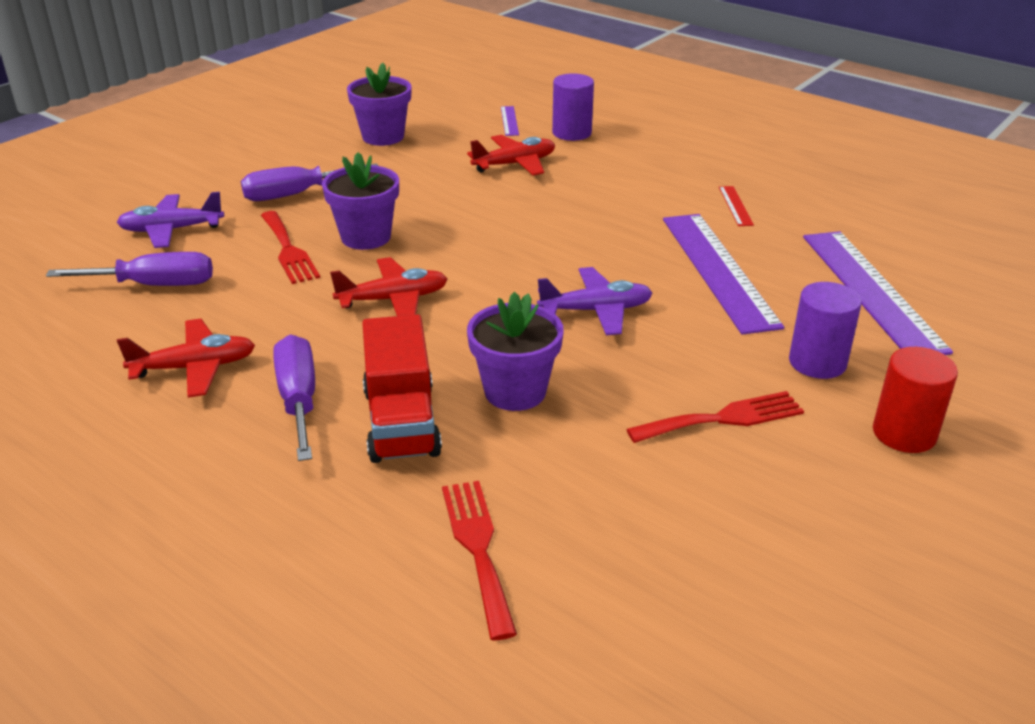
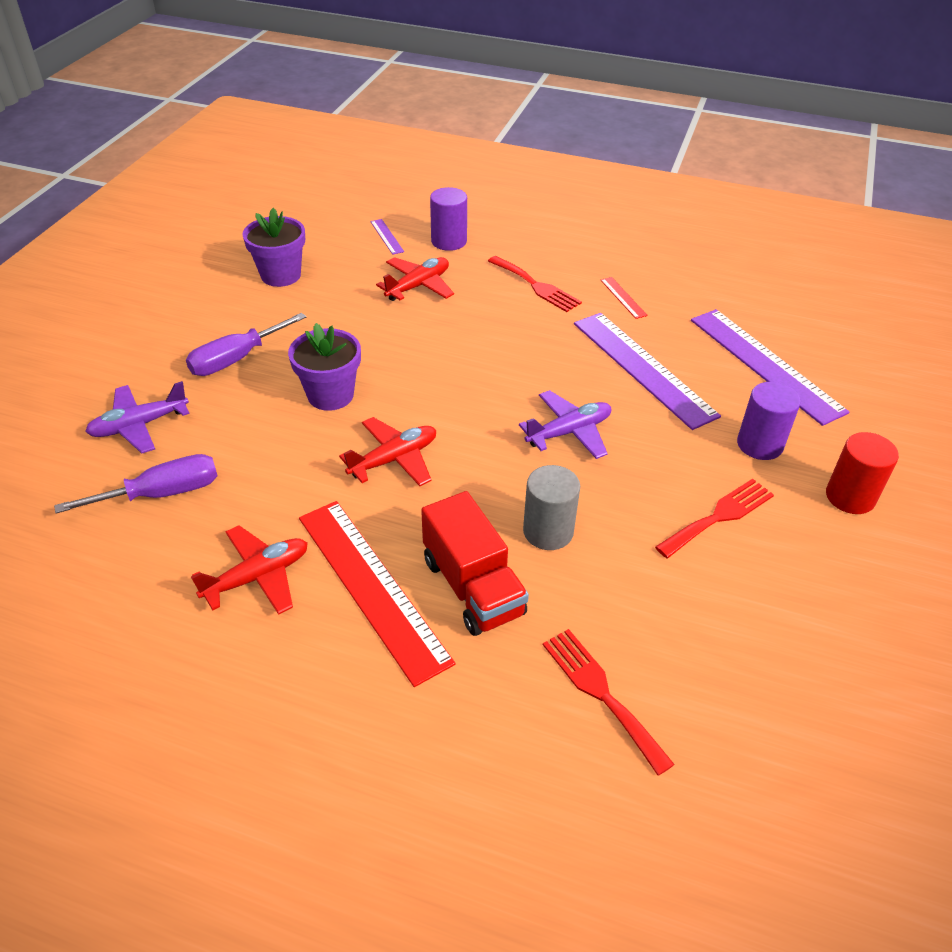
camera: 20 degrees left, 10 degrees up
red fork [261,211,320,284] -> red fork moved to [488,256,582,312]
purple screwdriver [274,335,315,461] -> red ruler [299,501,456,687]
purple flower pot [467,292,564,411] -> grey cylinder [523,465,580,550]

